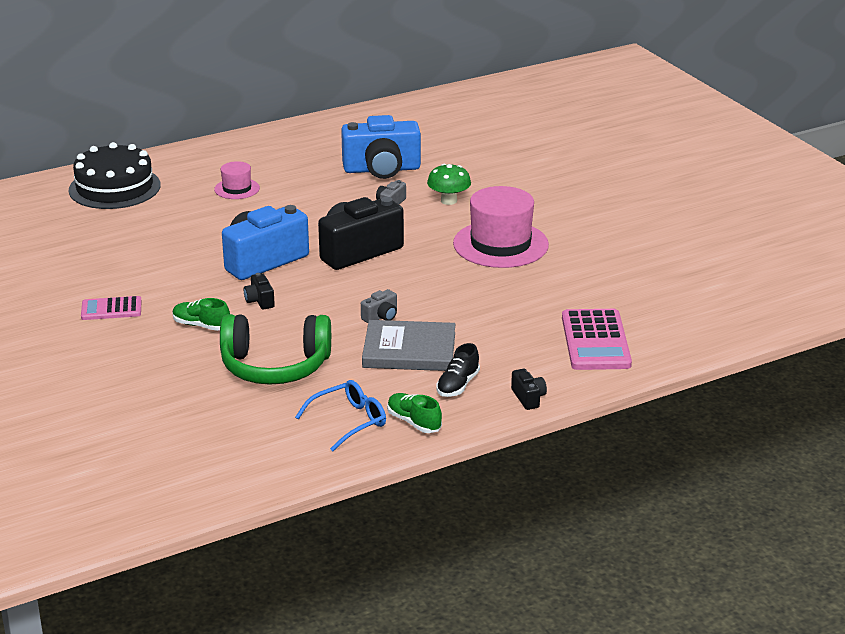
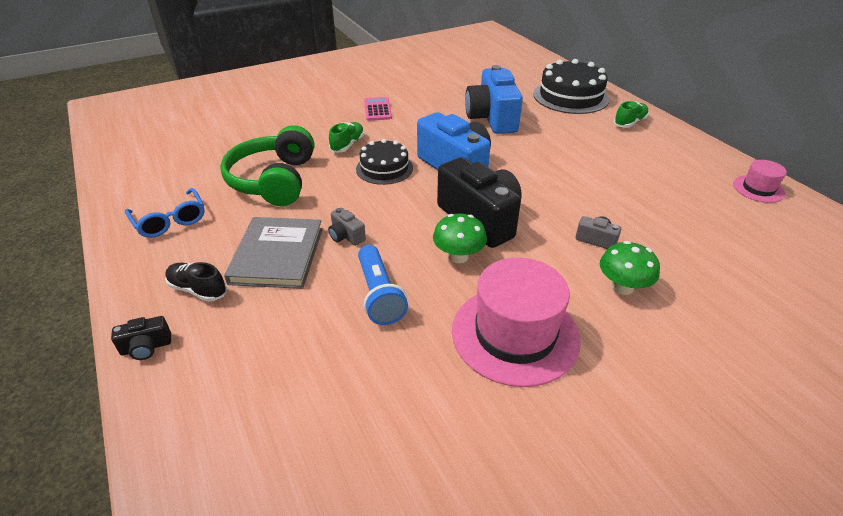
camera: 90 degrees right, 10 degrees up
pink hat [214,161,260,199] -> pink hat moved to [733,160,787,203]
black camera [244,273,275,309] -> black cake [356,139,413,185]
blue camera [341,115,421,179] -> blue camera moved to [465,65,523,134]
green shoe [387,393,442,433] -> green shoe moved to [614,101,649,128]
pink calculator [562,309,632,370] -> none
none -> blue flashlight [358,245,408,325]
none -> green mushroom [433,214,487,263]

